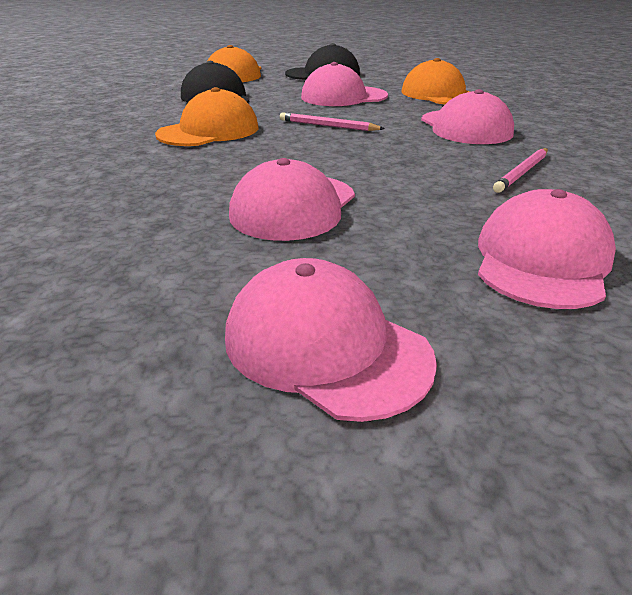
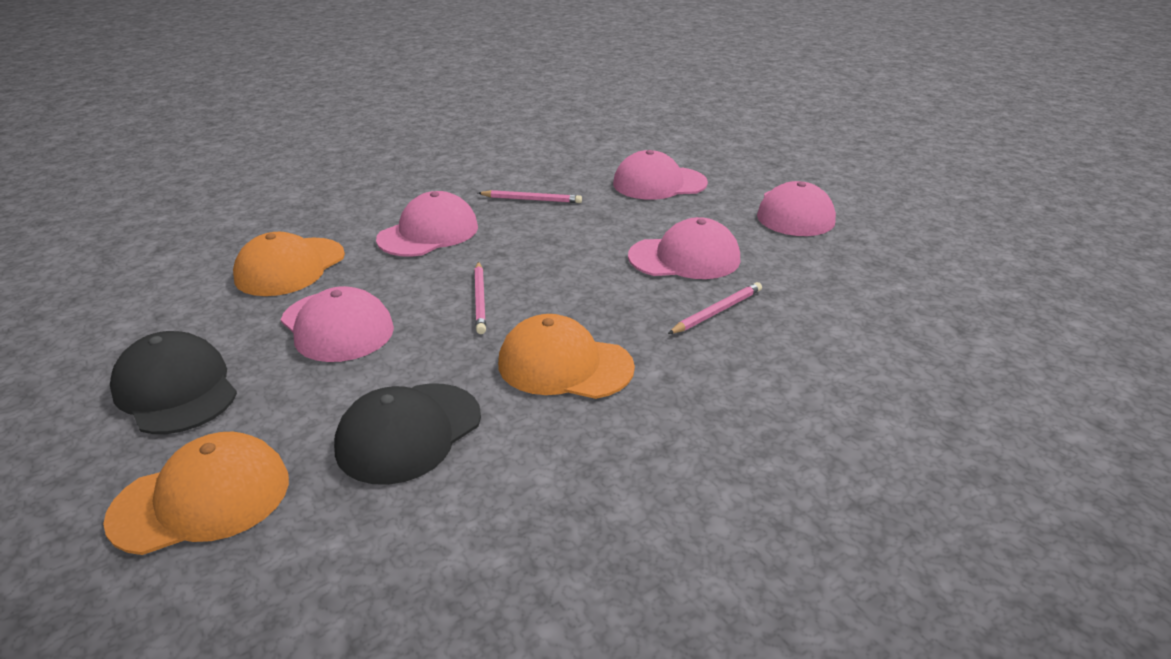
camera: 120 degrees left, 0 degrees up
none -> pink pencil [668,282,762,334]

